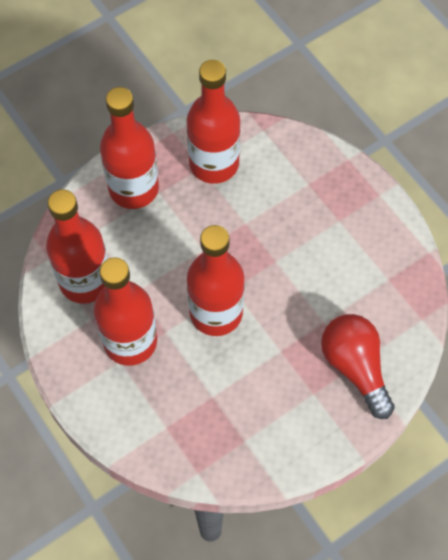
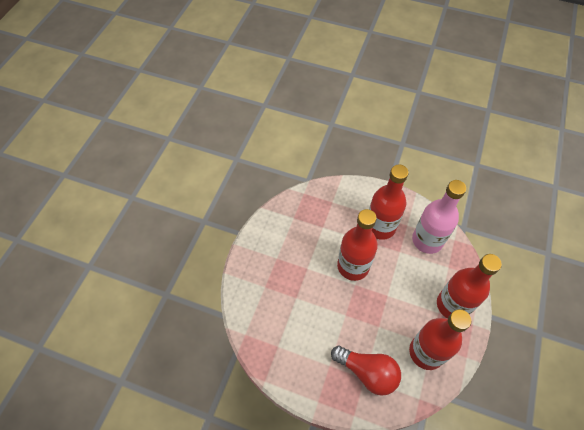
camera: 145 degrees right, 5 degrees down
red bottle [46,189,108,304] -> pink bottle [412,180,466,254]
red light bulb [321,314,395,419] -> red light bulb moved to [331,346,401,396]

